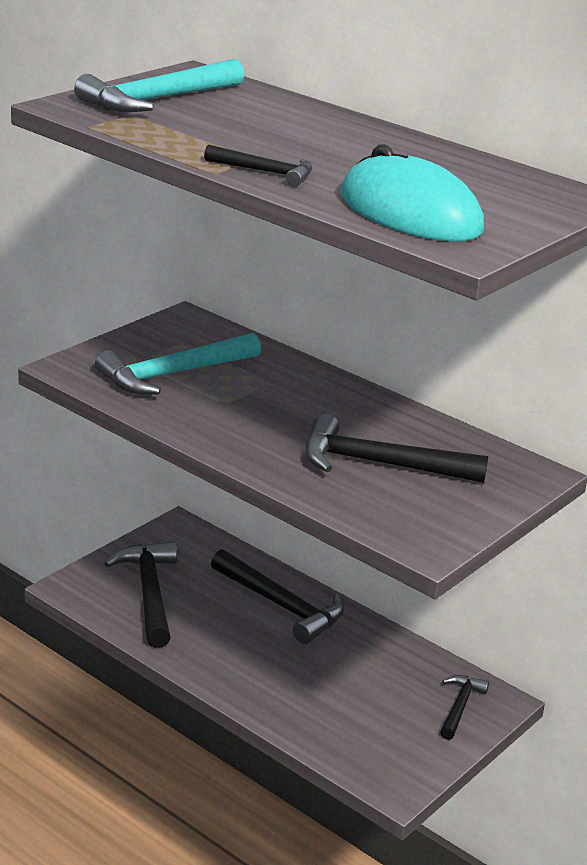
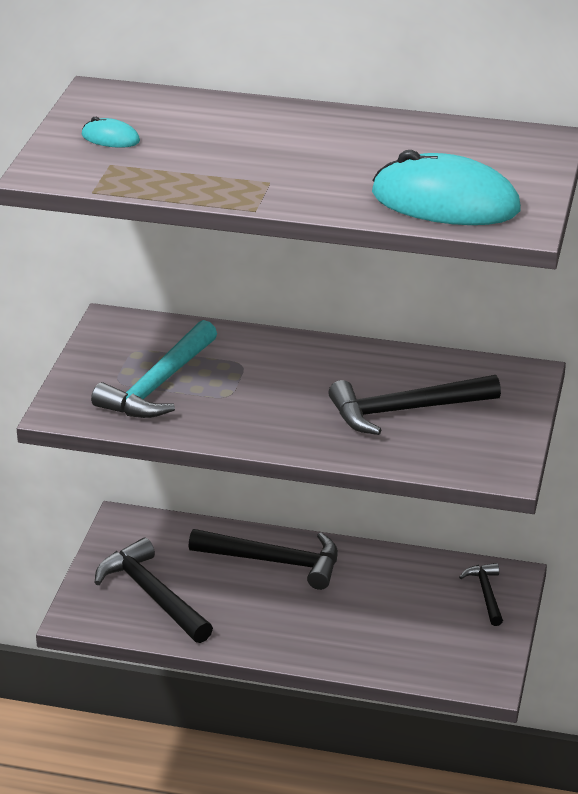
camera: 25 degrees left, 5 degrees up
turquoise hammer [74,59,244,112] -> turquoise mouse [82,117,140,148]
black hammer [204,145,313,187] -> none

